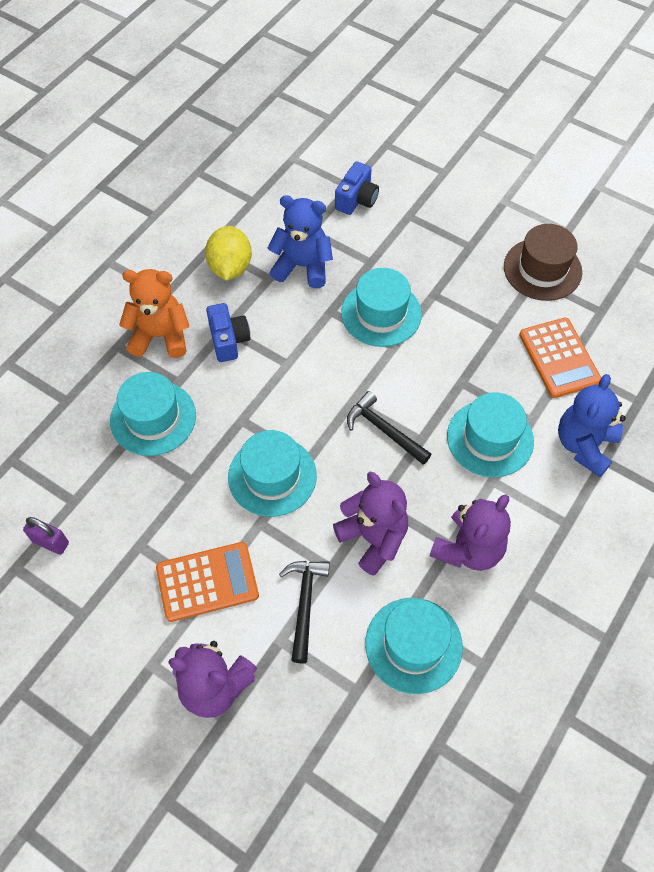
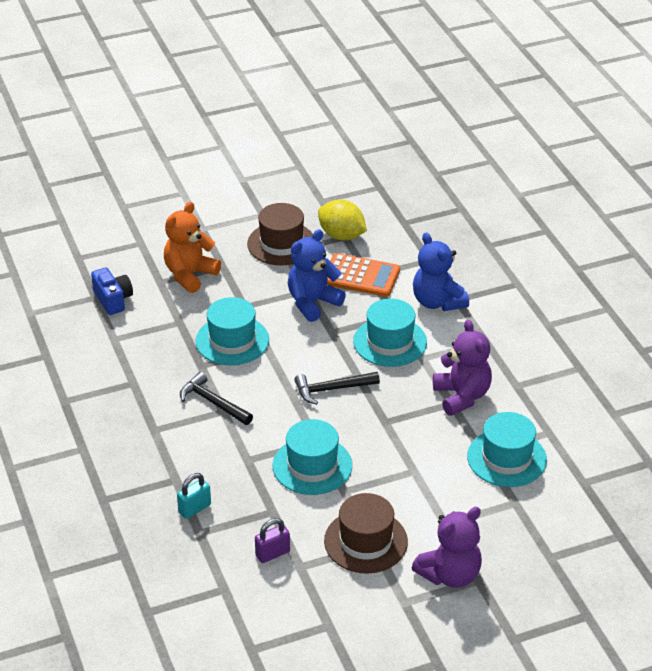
camera: 55 degrees left, 20 degrees down
purple padlock [23,517,69,555] -> purple padlock moved to [255,518,290,563]
turquoise hat [110,372,196,456] -> turquoise padlock [177,473,211,519]
orange teddy bear [119,269,190,358] -> orange teddy bear moved to [164,202,221,293]
orange calculator [156,542,259,622] -> brown hat [324,493,408,574]
yellow lemon [205,226,252,280] -> yellow lemon moved to [318,199,367,241]
blue camera [206,303,251,362] -> none
blue teddy bear [267,195,333,288] -> blue teddy bear moved to [288,229,346,322]
black hammer [279,561,330,663] -> black hammer moved to [180,372,253,425]
purple teddy bear [333,472,408,576] -> none

